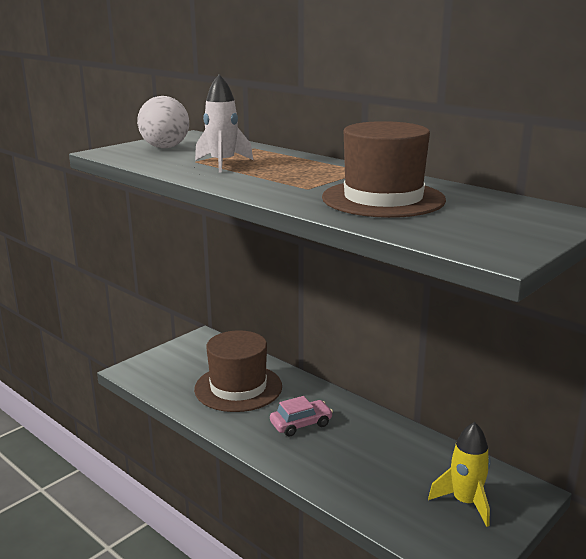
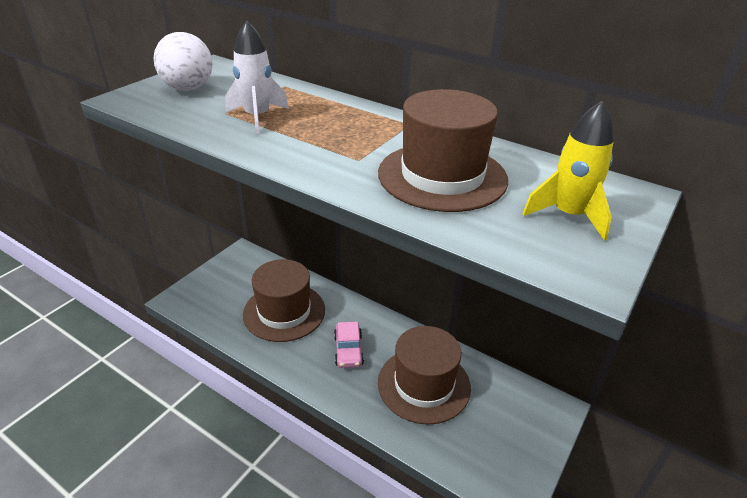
camera: 10 degrees left, 15 degrees up
pink car [270,396,333,437] -> pink car turned 120 degrees clockwise [334,322,364,368]
yellow rocket [428,422,491,527] -> yellow rocket moved to [523,101,614,240]
none -> brown hat [378,326,471,425]

